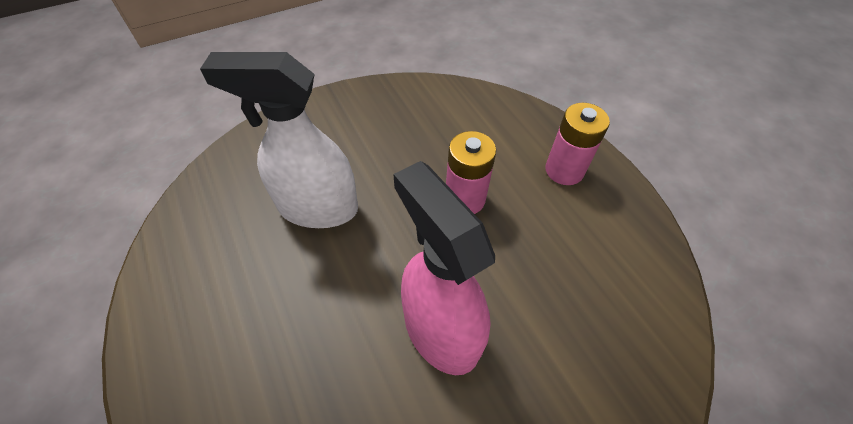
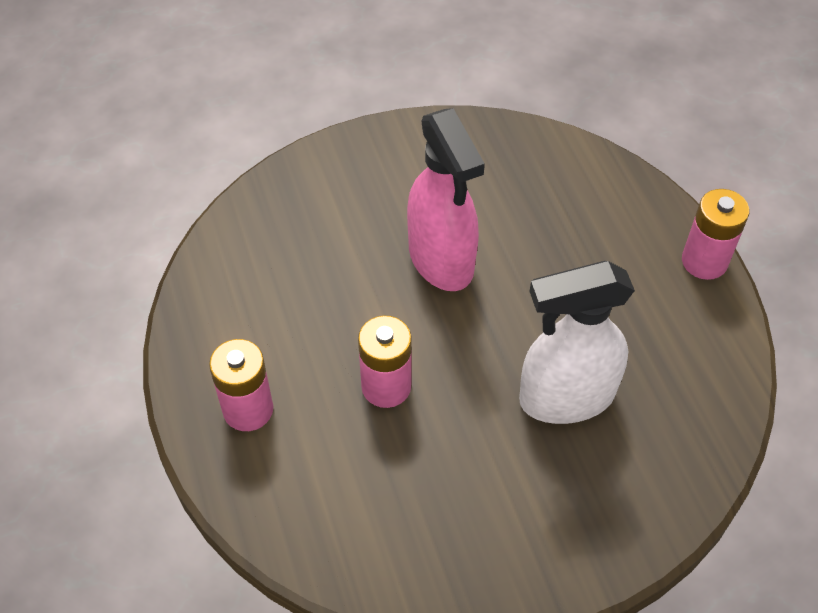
camera: 170 degrees left, 0 degrees up
white spray bottle [200,52,358,228] -> white spray bottle turned 150 degrees clockwise [519,261,635,424]
none -> pink battery [682,189,749,280]

